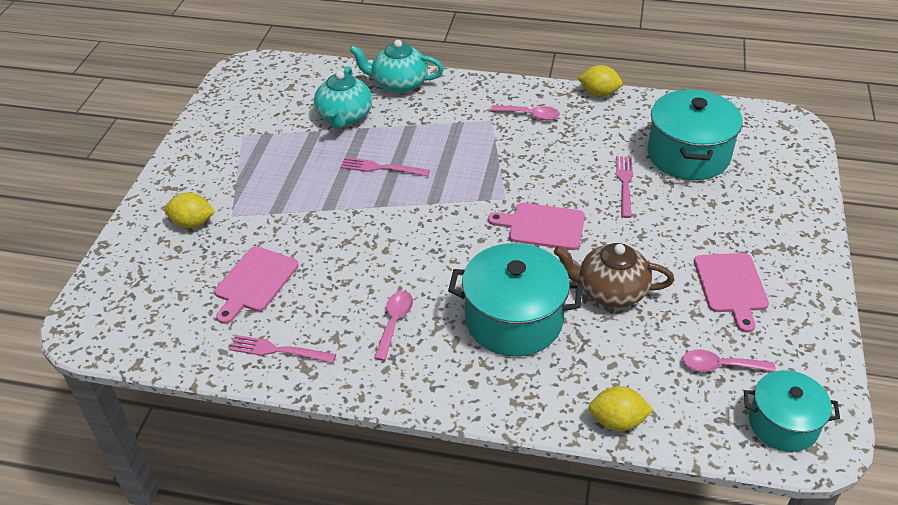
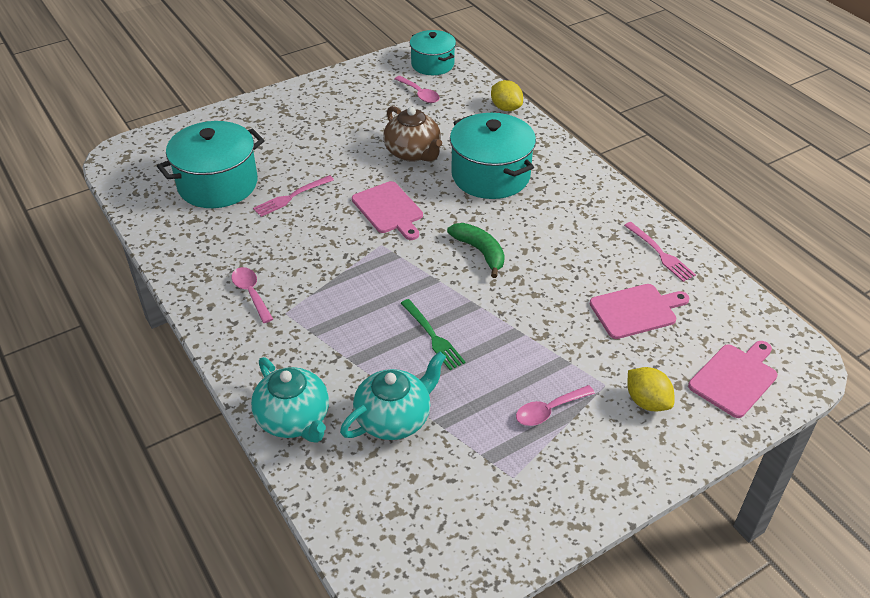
camera: 135 degrees left, 0 degrees up
pink fork [340,157,430,176] -> green fork [401,299,465,370]
pink spoon [374,291,413,361] -> pink spoon moved to [516,385,595,426]
yellow lemon [578,65,623,97] -> none
pink cutting board [694,253,769,333] -> pink cutting board moved to [688,341,778,418]
none -> green banana [447,223,505,278]

